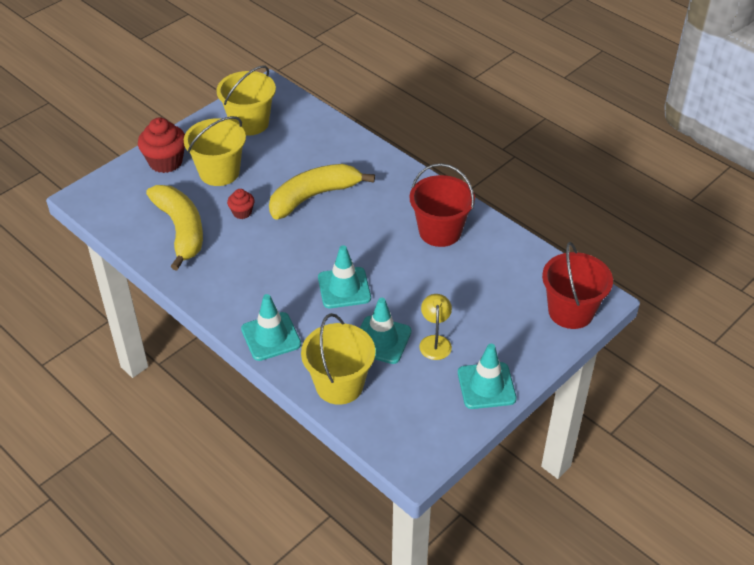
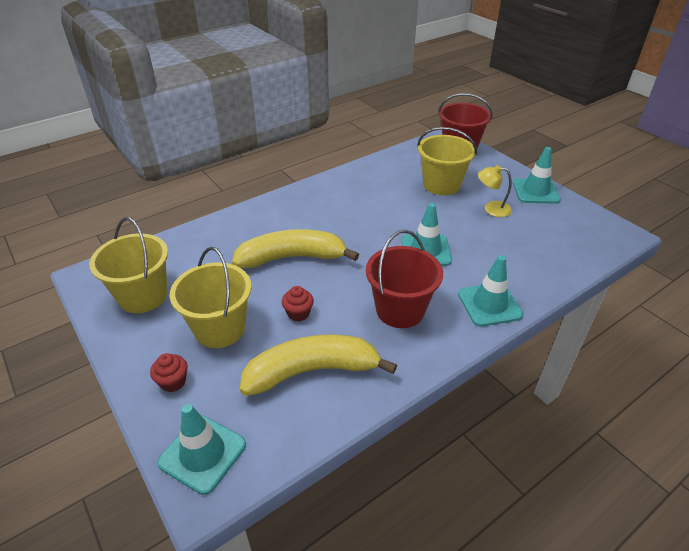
camera: 80 degrees left, 5 degrees down
red cupcake [138,117,185,173] -> red cupcake [150,353,188,392], size x0.54
yellow banana [269,164,375,220] -> yellow banana turned 105 degrees clockwise [232,229,359,268]
yellow bucket [301,313,375,405] -> yellow bucket moved to [417,127,477,195]
turquoise traffic cone [360,298,411,364] -> turquoise traffic cone moved to [157,404,246,495]
red bucket [410,163,475,247] -> red bucket moved to [366,230,443,328]

